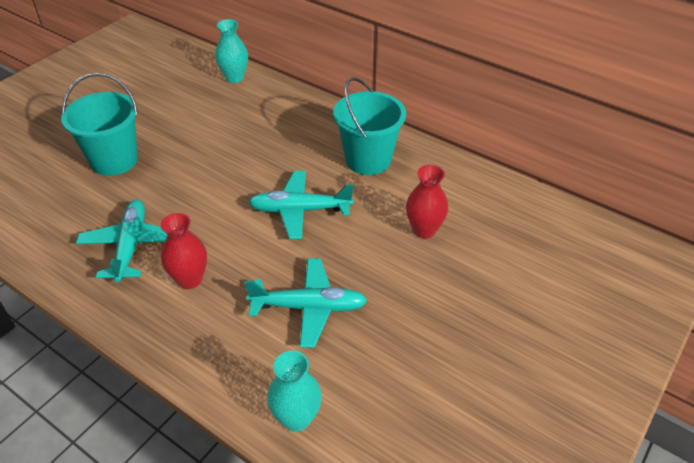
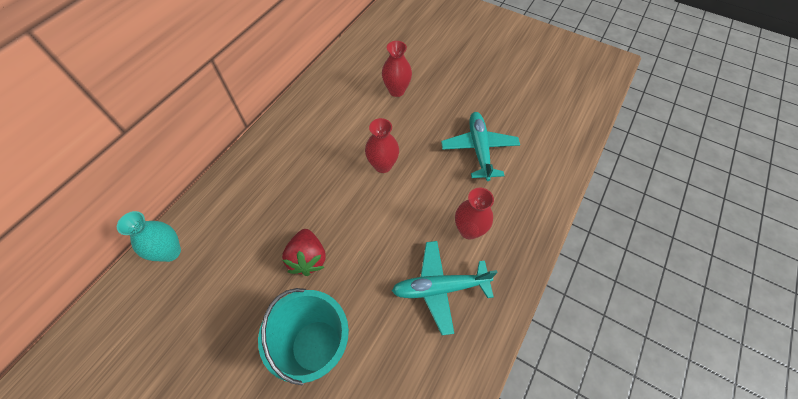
camera: 95 degrees left, 15 degrees up
turquoise plane [248,171,353,239] -> red vase [365,118,399,173]
turquoise vase [267,351,322,432] -> none
turquoise bucket [333,77,406,175] -> none
none -> red strawberry [282,229,326,276]

